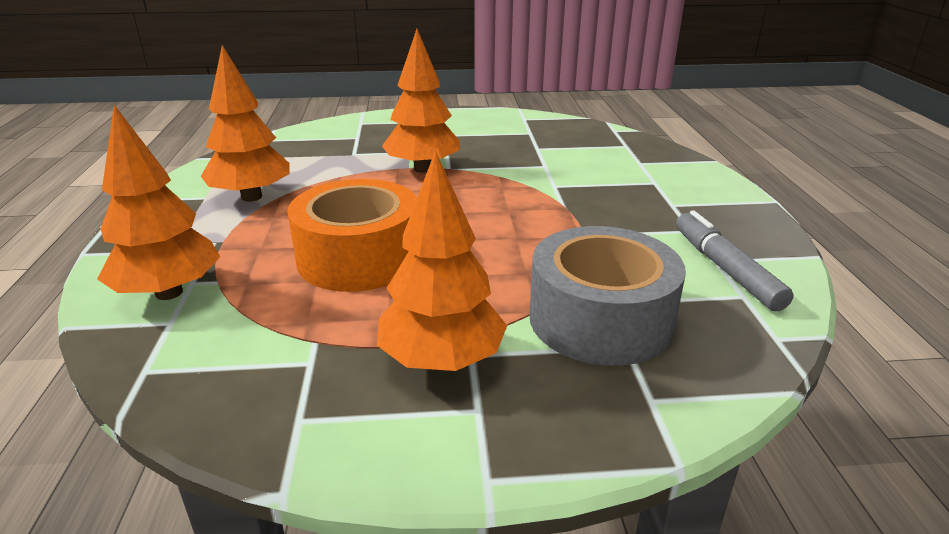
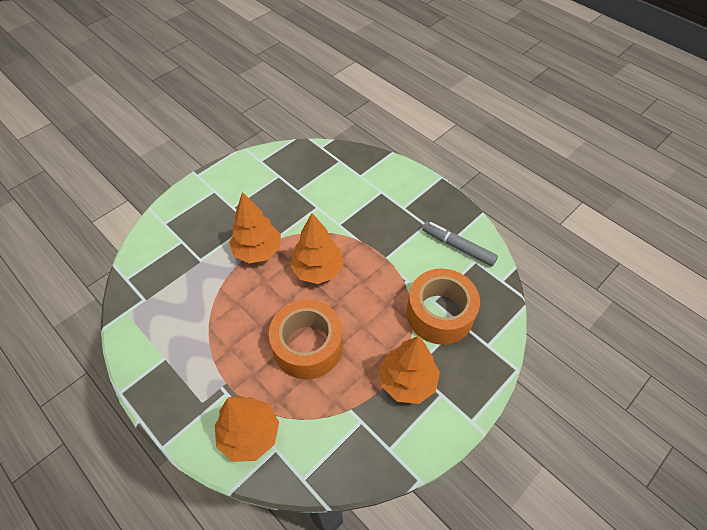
camera: 40 degrees left, 25 degrees up
orange tree [201,45,290,202] -> orange tree moved to [290,213,344,284]
grey tape [529,226,686,366] -> orange tape [407,268,480,345]

